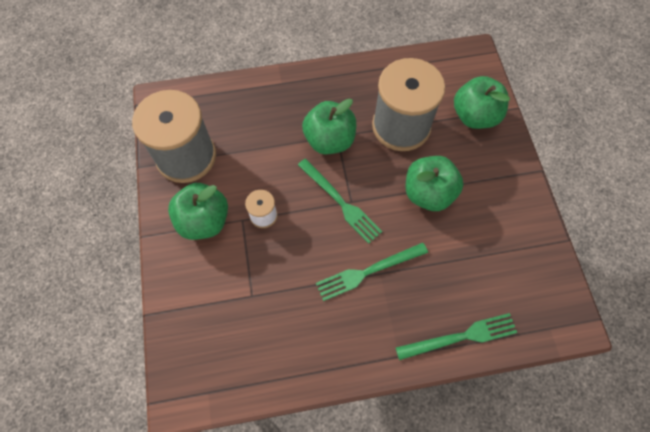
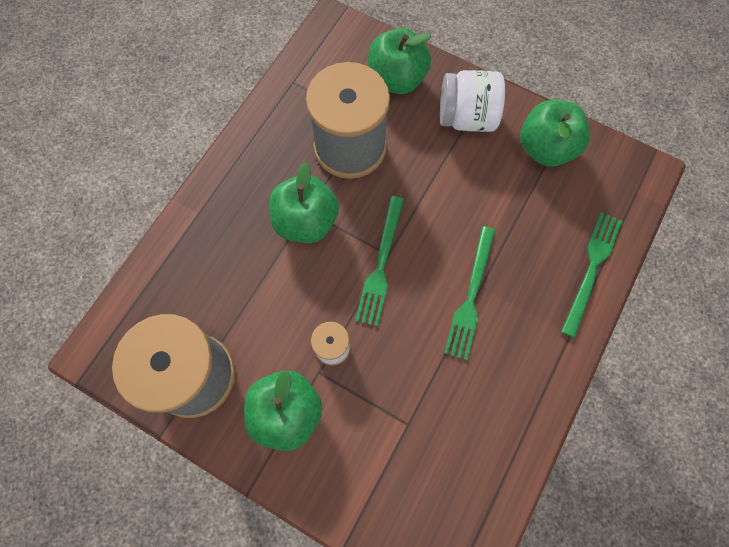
camera: 50 degrees left, 5 degrees up
green fork [298,159,382,244] -> green fork turned 105 degrees clockwise [355,196,404,326]
green apple [406,156,464,211] -> green apple moved to [520,100,590,167]
none -> white jar [440,70,505,132]

